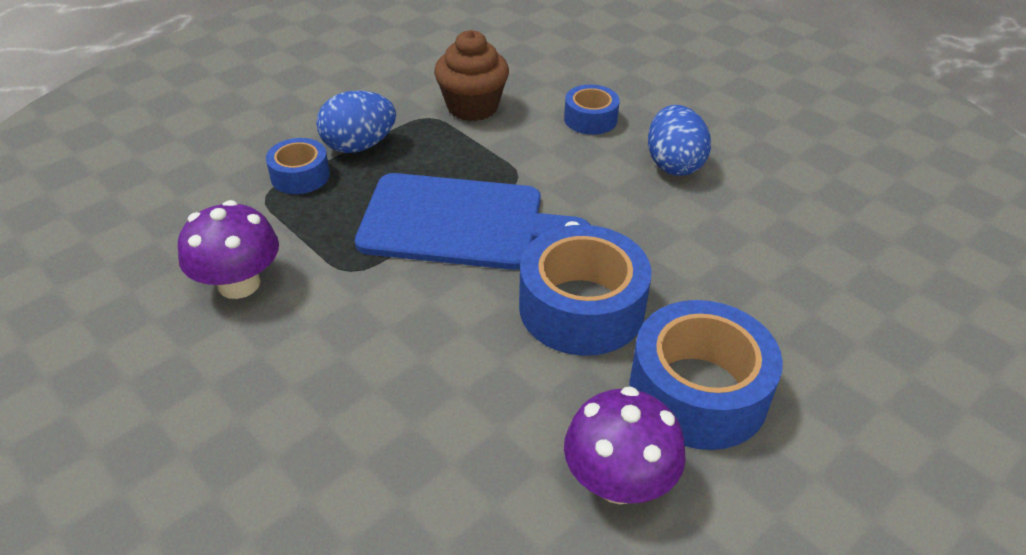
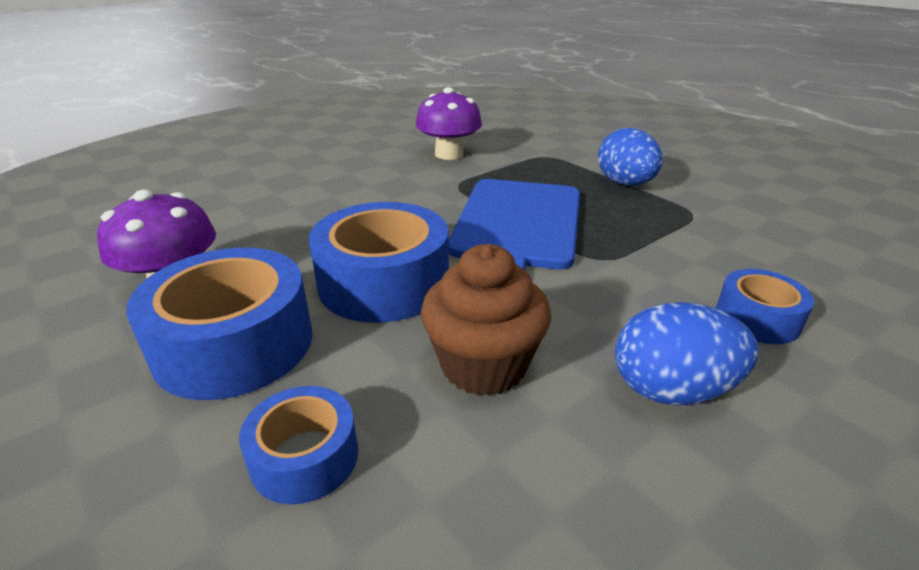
camera: 95 degrees right, 10 degrees down
blue tape [266,138,330,194] -> blue tape moved to [239,386,358,504]
brown cupcake [434,30,509,121] -> brown cupcake moved to [421,244,551,396]

